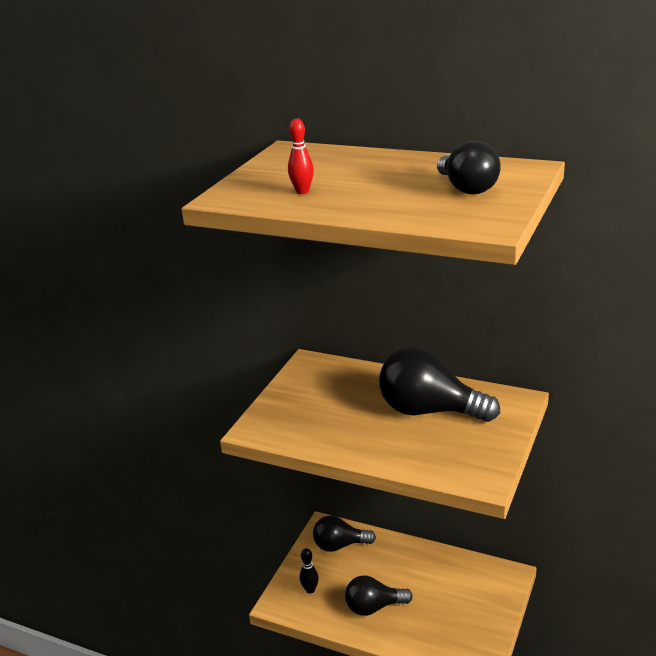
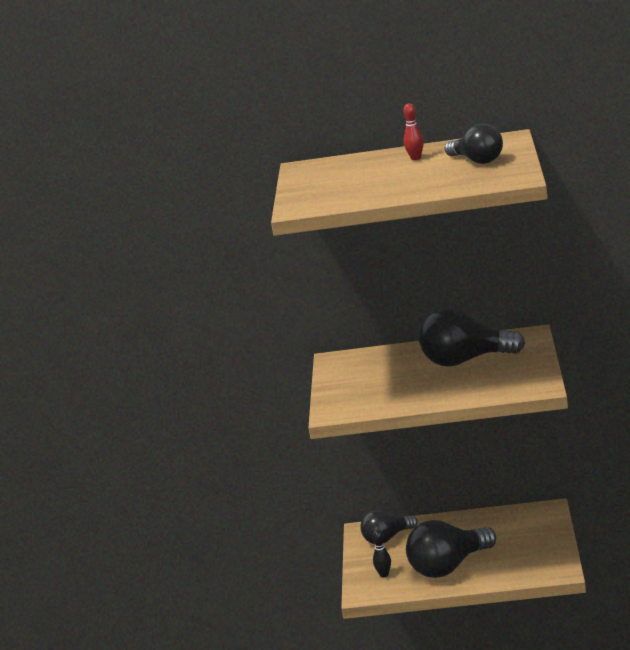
camera: 20 degrees left, 5 degrees down
red bowling pin [288,118,314,194] -> red bowling pin moved to [404,103,424,160]
black light bulb [345,576,413,616] -> black light bulb [406,520,496,578], size x1.59

